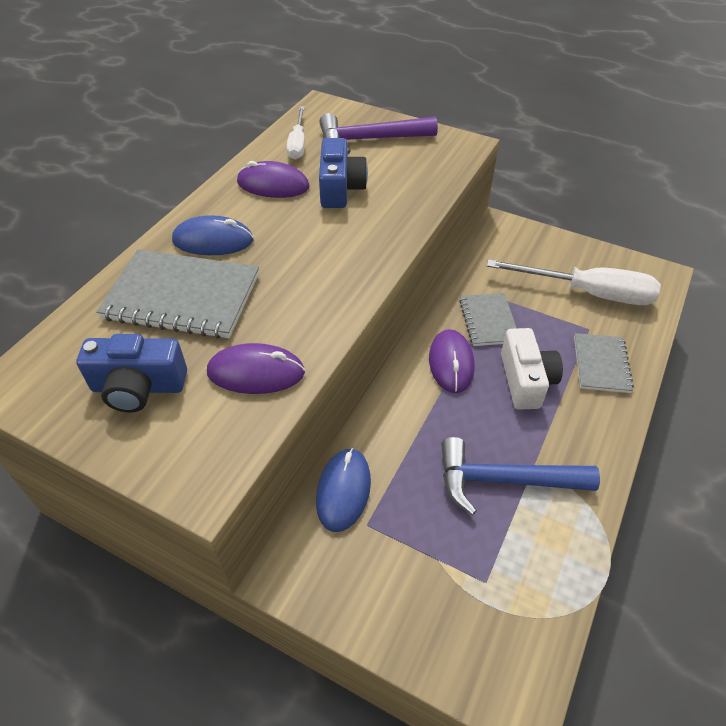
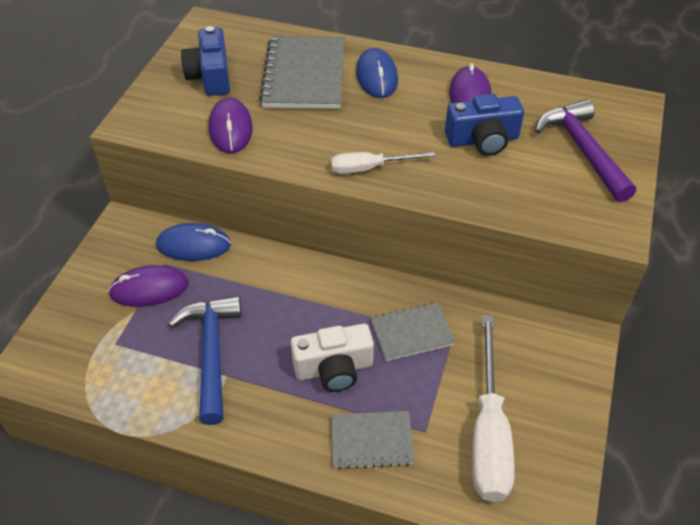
camera: 80 degrees right, 0 degrees up
white screwdriver [287,107,305,160] -> white screwdriver moved to [331,152,436,174]
purple mouse [429,329,475,393] -> purple mouse moved to [108,265,189,307]

